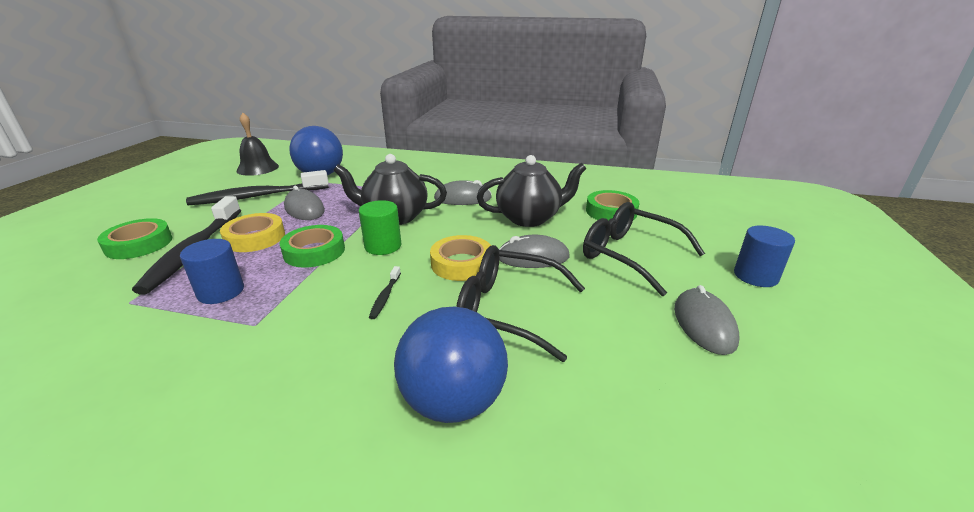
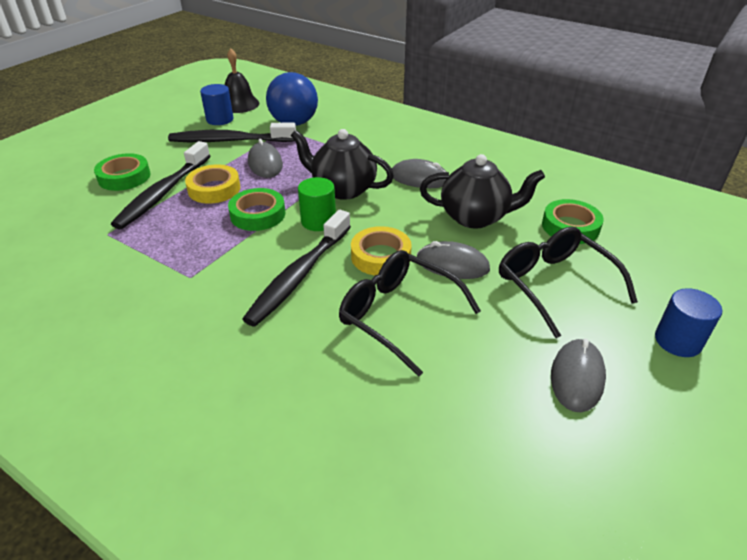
camera: 20 degrees right, 10 degrees up
blue cylinder [180,239,244,304] -> blue cylinder moved to [200,84,234,125]
black toothbrush [369,266,401,319] -> black toothbrush [242,210,351,326], size x2.44
blue ball [394,307,508,423] -> none

